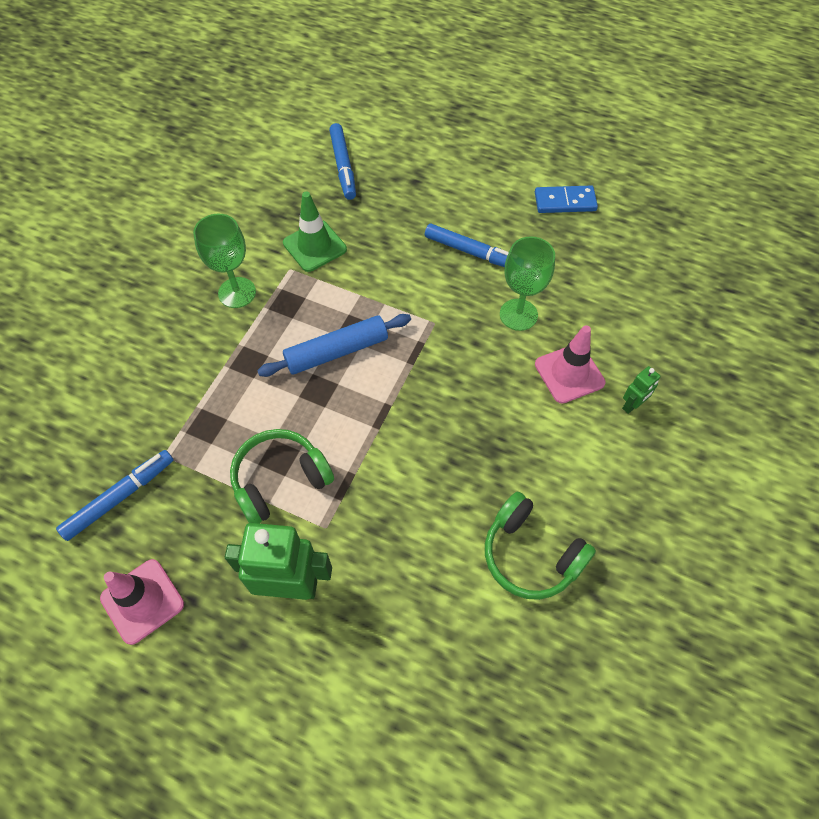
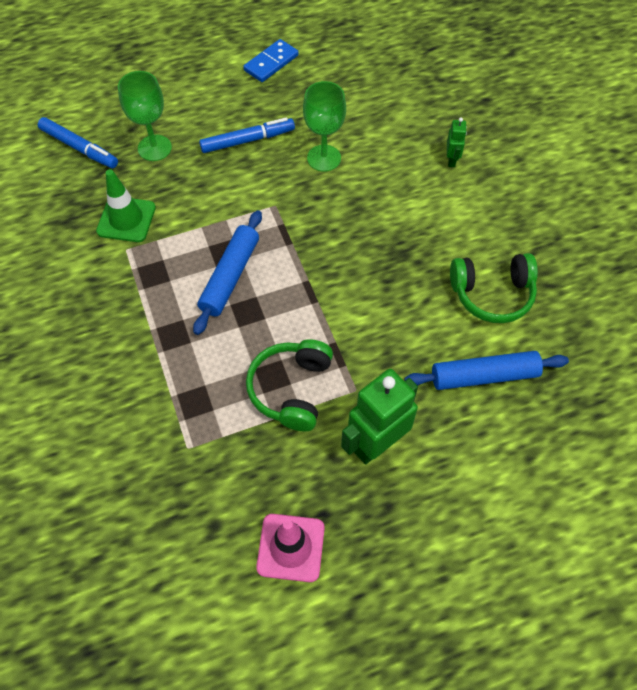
camera: 45 degrees left, 0 degrees up
blue marker [56,450,173,541] -> none
green goblet [193,214,256,308] -> green goblet moved to [118,71,172,161]
pink traffic cone [535,325,606,404] -> none
none -> blue rolling pin [404,351,569,390]

